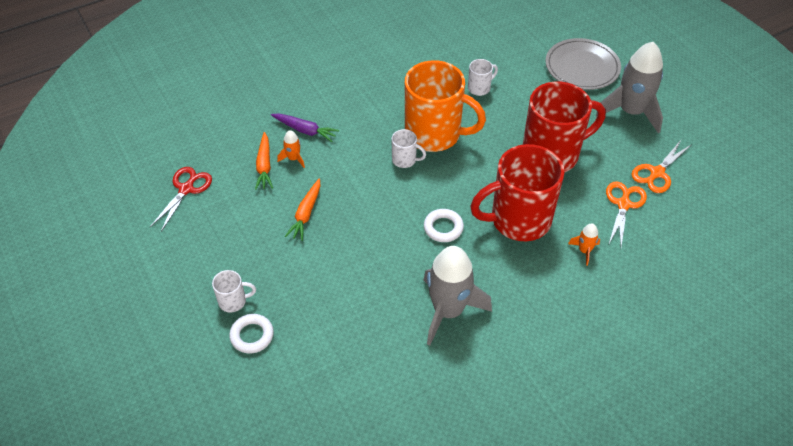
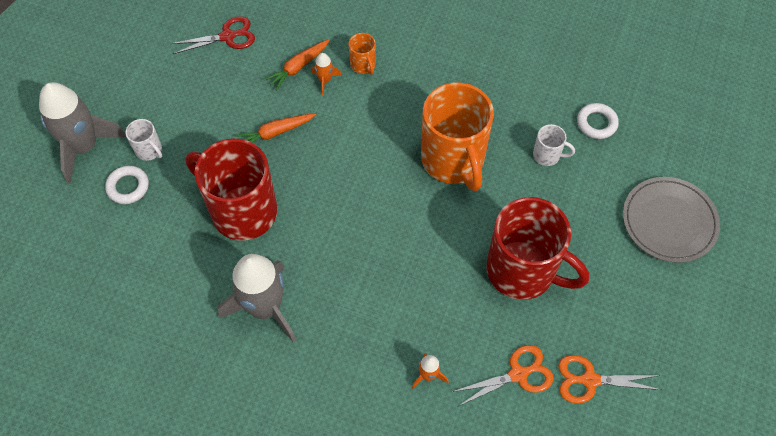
camera: 50 degrees right, 10 degrees up
purple carrot [271,114,339,142] -> orange mug [348,33,376,75]
white mug [391,129,426,168] -> none
white ring [424,209,464,242] -> white ring moved to [577,103,619,139]
red mug [470,144,565,241] -> red mug moved to [186,139,278,241]
grey rocket [596,42,663,134] -> grey rocket moved to [39,82,126,184]

